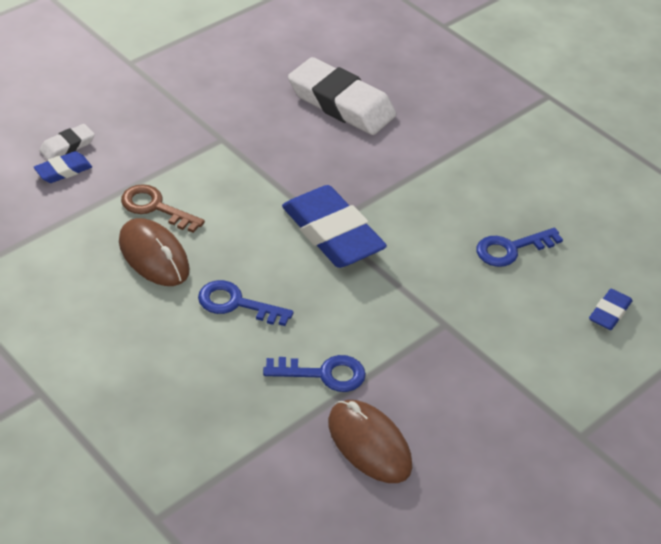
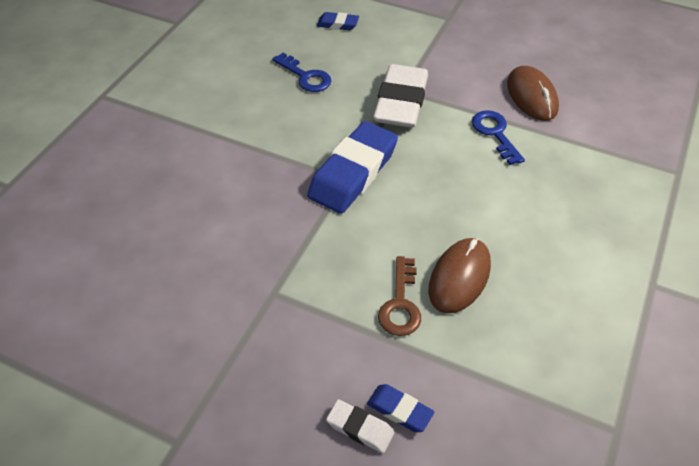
camera: 110 degrees left, 5 degrees up
blue key [198,280,293,326] -> none
white eraser [288,57,396,135] -> white eraser moved to [373,64,428,128]
brown mouse [328,400,412,483] -> brown mouse turned 45 degrees counterclockwise [507,66,559,121]

